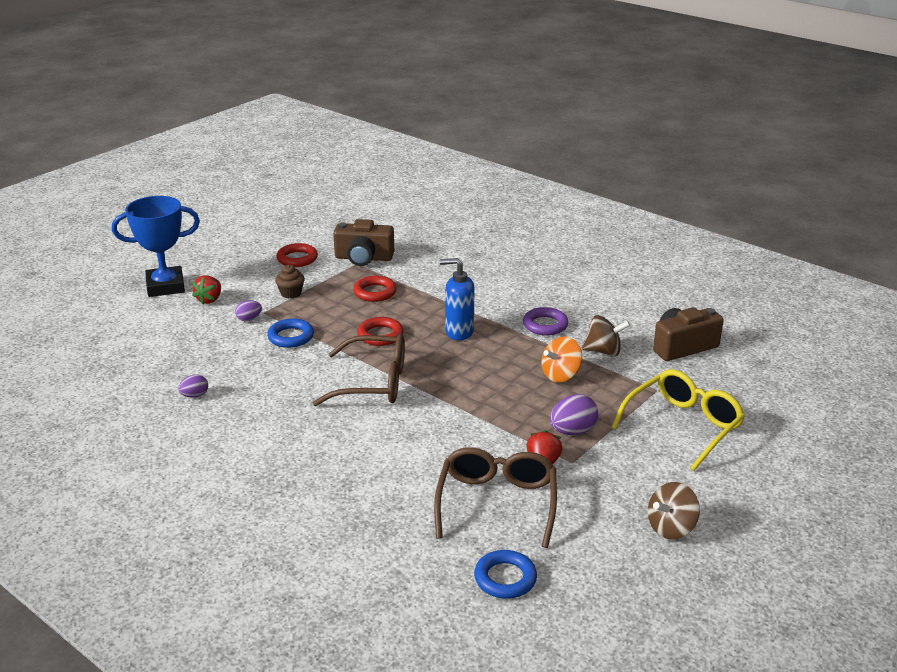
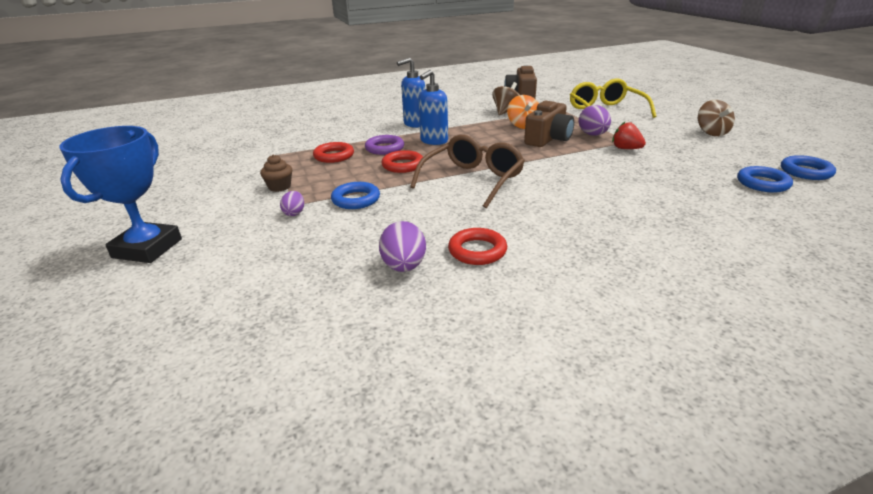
camera: 60 degrees left, 0 degrees up
purple egg [178,375,208,398] -> purple egg [379,221,426,272], size x1.69
red strawberry [192,275,221,304] -> none
red ring [277,243,318,267] -> red ring moved to [448,228,507,265]
brown camera [333,219,394,266] -> brown camera moved to [524,100,574,147]
brown glasses [434,447,557,548] -> none
purple ring [523,307,568,336] -> purple ring moved to [365,135,404,155]
none -> blue soap dispenser [397,58,425,128]
none -> blue ring [781,155,836,180]

